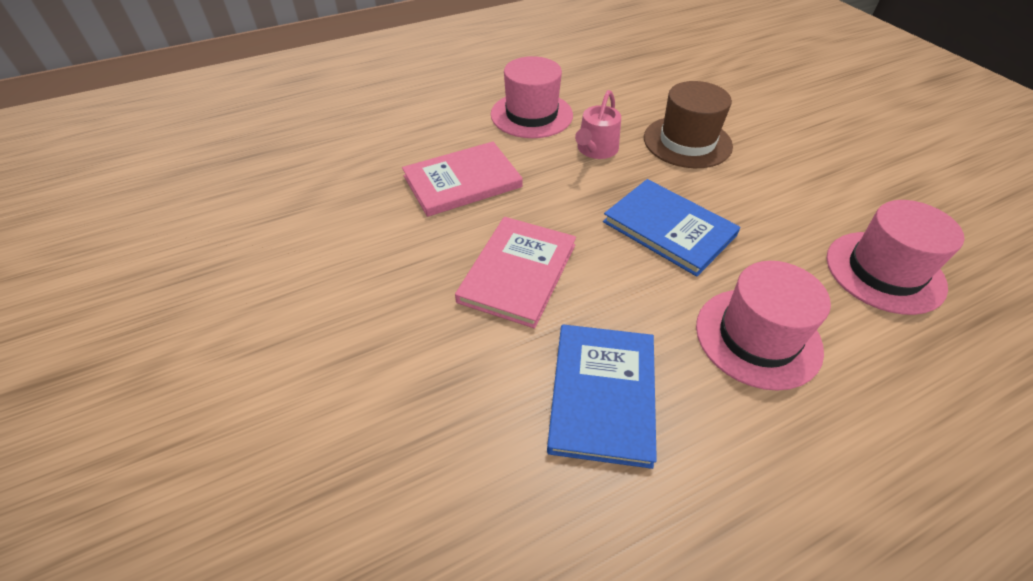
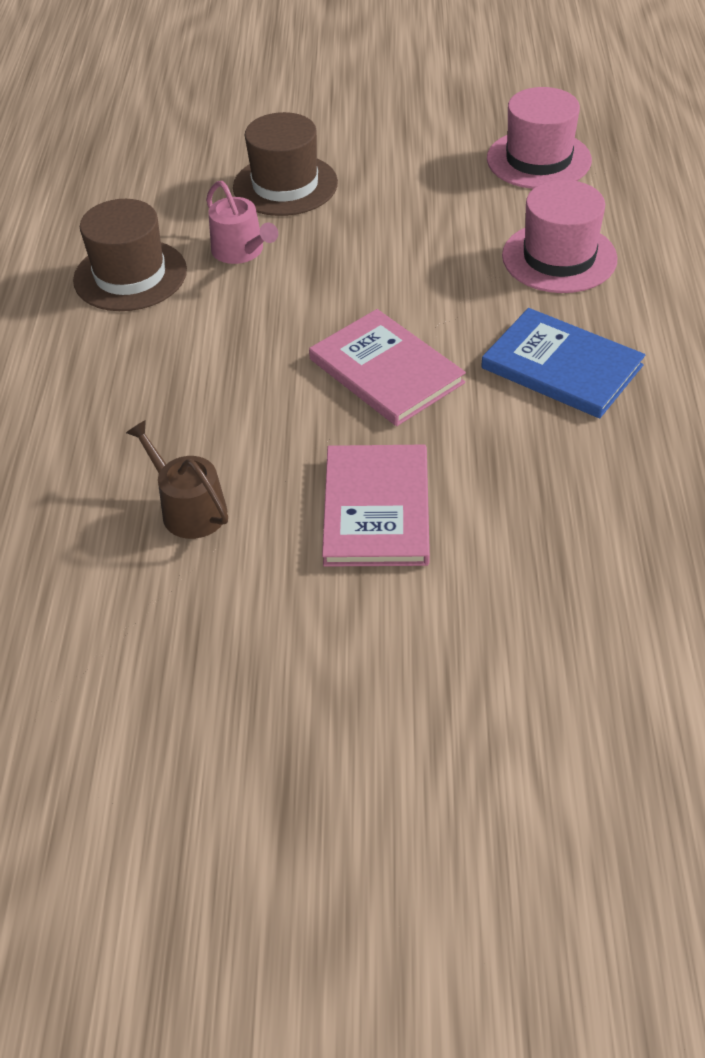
camera: 60 degrees left, 0 degrees up
pink book [402,142,523,217] -> pink book moved to [322,445,430,567]
pink hat [491,56,573,138] -> brown hat [73,199,187,311]
blue book [603,179,741,277] -> none
none -> brown watering can [126,420,228,539]

